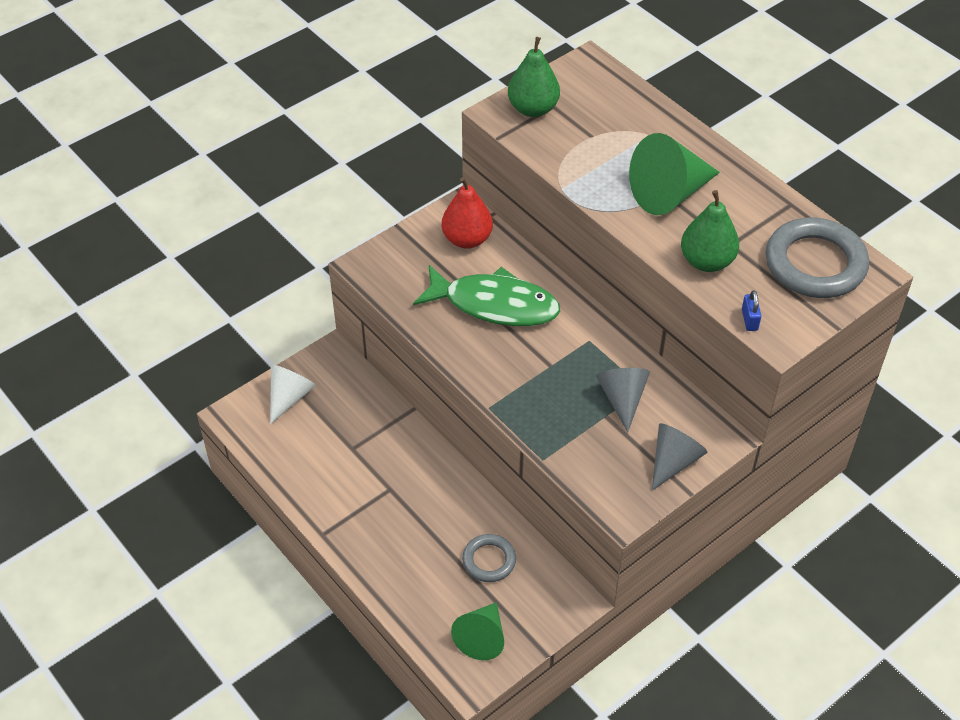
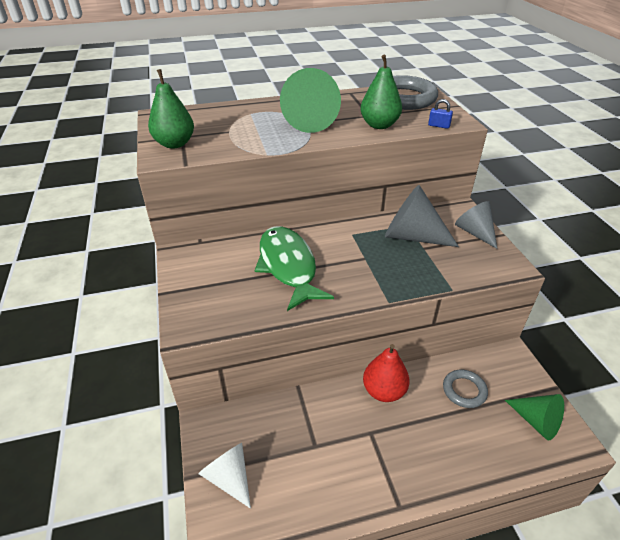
camera: 65 degrees left, 10 degrees down
green fish [413,265,560,326] -> green fish turned 60 degrees counterclockwise [255,226,334,311]
red pear [442,177,493,249] -> red pear moved to [363,344,410,402]
grey cone [596,368,650,433] -> grey cone [385,185,459,247], size x1.52

